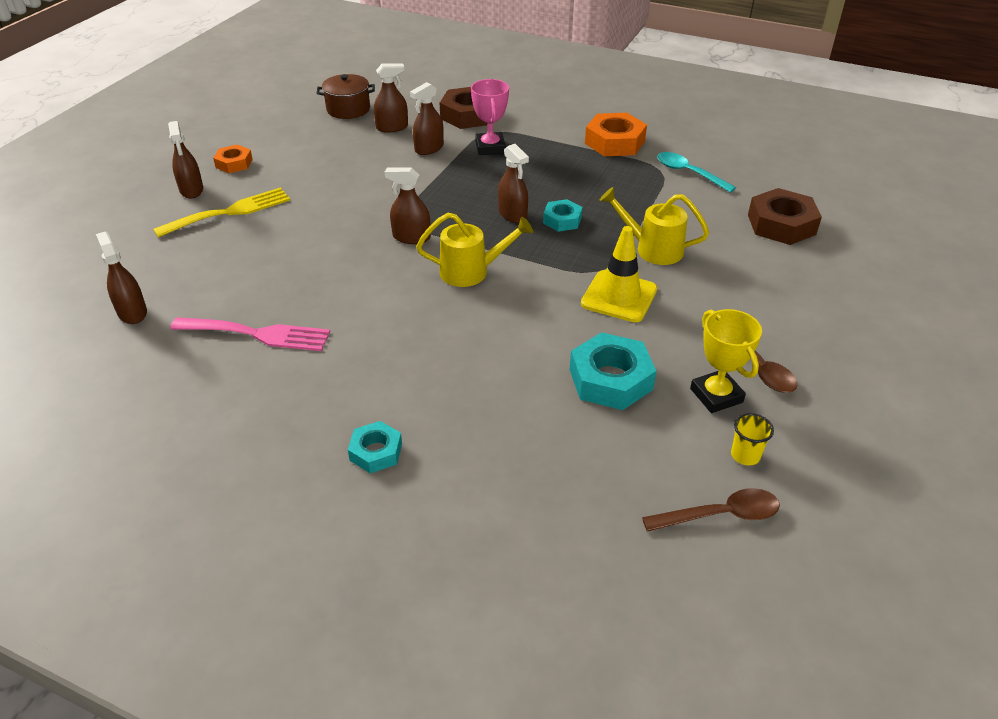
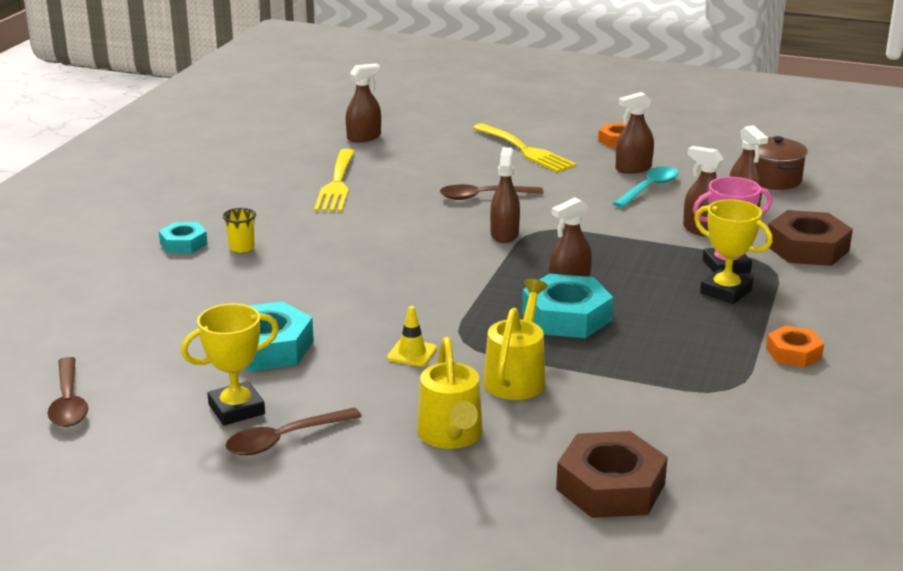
camera: 85 degrees right, 15 degrees down
brown spray bottle [168,121,203,199] -> brown spray bottle moved to [616,92,654,174]
pink fork [170,317,330,351] -> yellow fork [314,149,355,212]
yellow watering can [416,213,533,287] -> yellow watering can moved to [417,337,483,449]
turquoise nut [543,199,582,232] -> turquoise nut [522,274,613,338], size x1.70
yellow traffic cone [581,226,657,322] -> yellow traffic cone [387,306,437,367], size x0.53
orange nut [585,113,647,156] -> orange nut [766,325,824,368], size x0.59
turquoise spoon [657,152,736,193] -> turquoise spoon moved to [613,166,679,208]
yellow cup [731,413,774,465] -> yellow cup moved to [223,208,256,253]
none -> brown spoon [440,184,544,200]
none -> yellow trophy [694,199,773,304]

